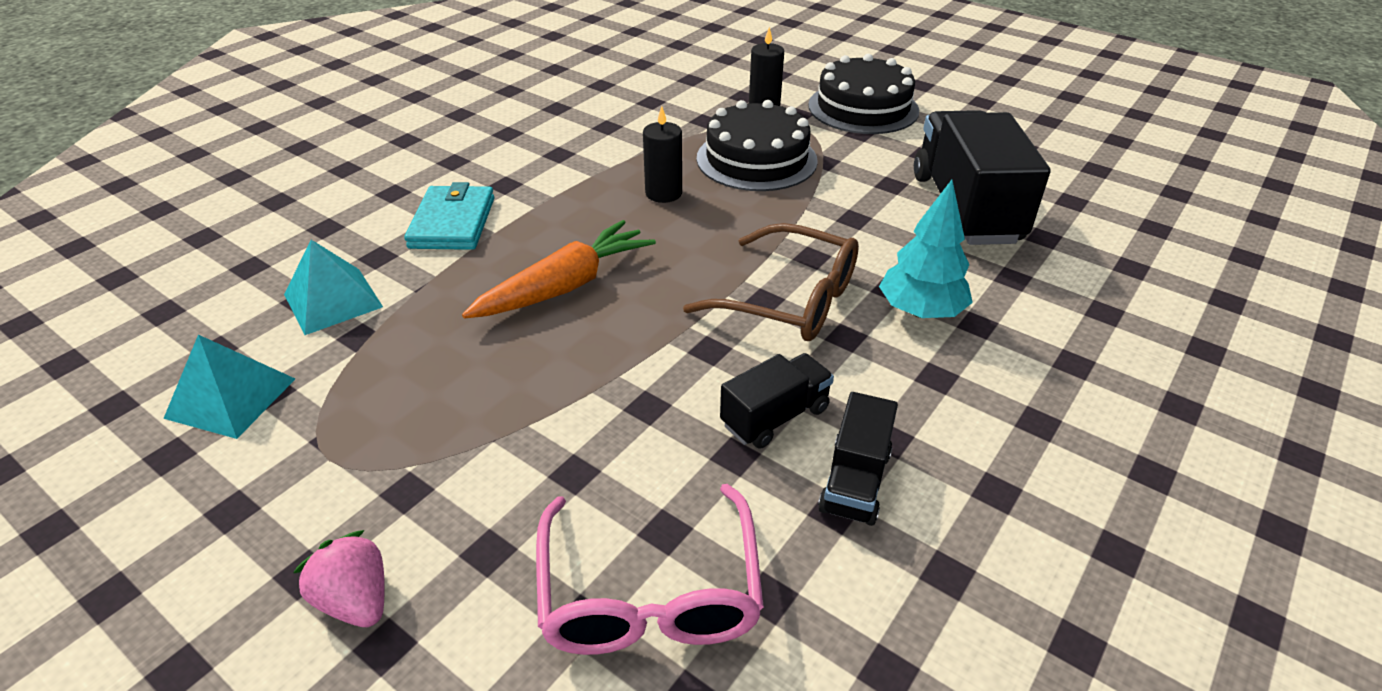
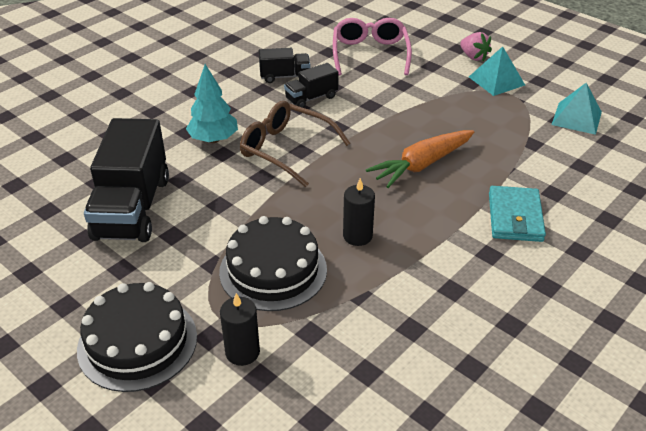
camera: 175 degrees left, 0 degrees up
turquoise pyramid [284,240,383,335] -> turquoise pyramid moved to [469,46,525,96]
black truck [818,392,898,526] -> black truck turned 60 degrees clockwise [259,48,310,83]

